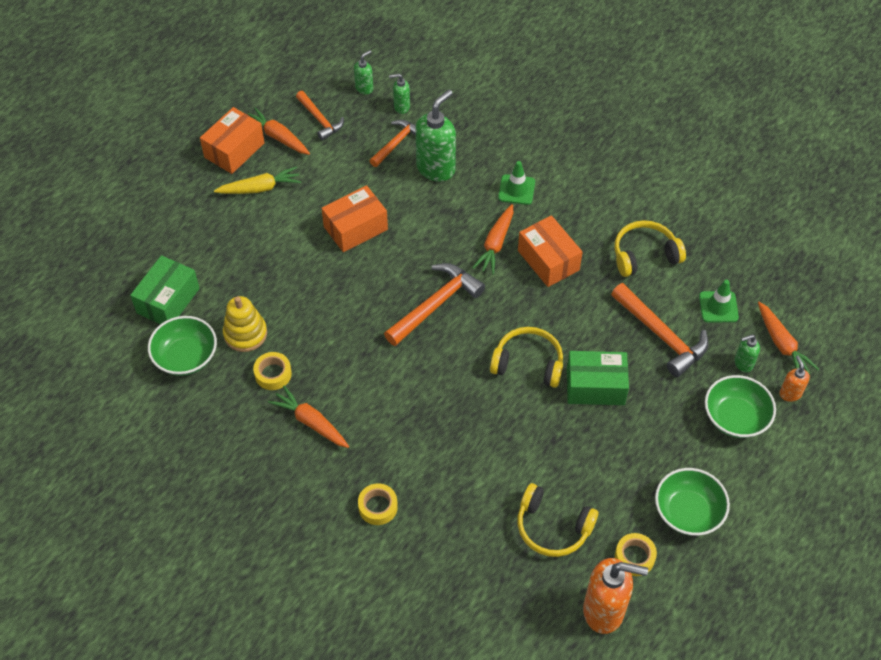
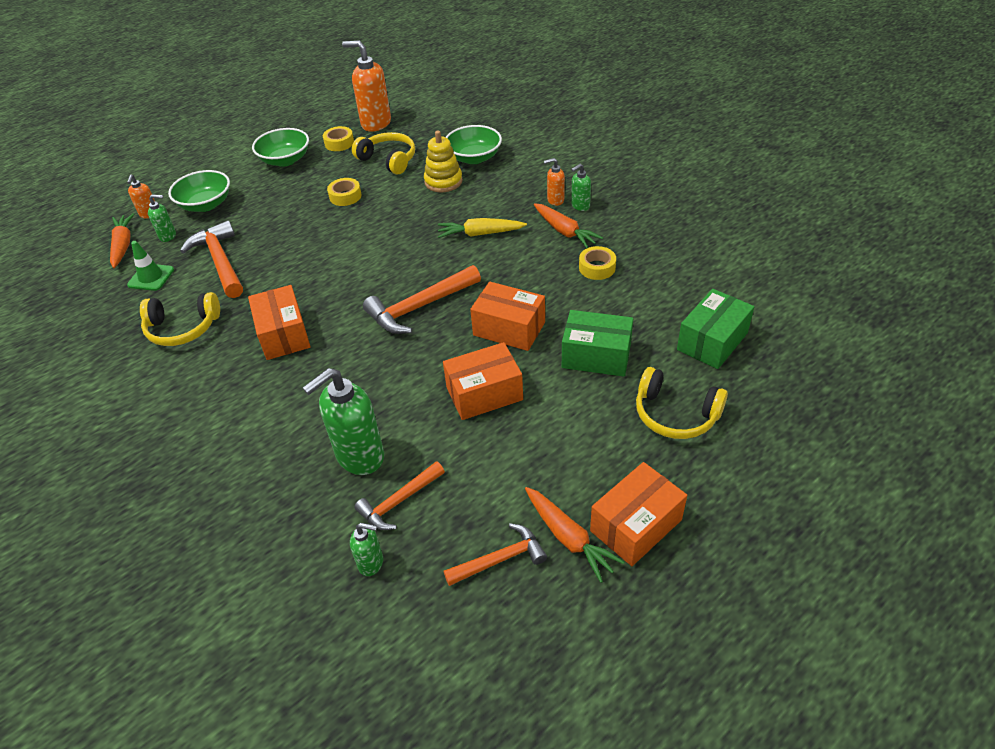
camera: 165 degrees left, 10 degrees down
green bowl [148,316,217,376] -> green bowl moved to [446,125,502,164]
yellow carrot [214,166,301,194] -> yellow carrot moved to [438,218,527,238]
yellow stacking toy [223,296,267,352] -> yellow stacking toy moved to [424,131,463,192]
orange hammer [296,91,344,141] -> orange hammer turned 90 degrees clockwise [444,523,547,586]
green soap dispenser [354,50,373,94] -> green soap dispenser moved to [571,164,591,211]
yellow tape [358,483,398,525] -> yellow tape moved to [327,178,362,206]
orange carrot [472,204,513,275] -> none
yellow headphones [490,327,563,388] -> yellow headphones moved to [636,367,728,439]
green traffic cone [498,161,535,205] -> none
green box [567,351,629,405] -> green box moved to [562,310,633,377]
none -> orange box [470,282,545,351]
none -> orange soap dispenser [544,158,565,206]

